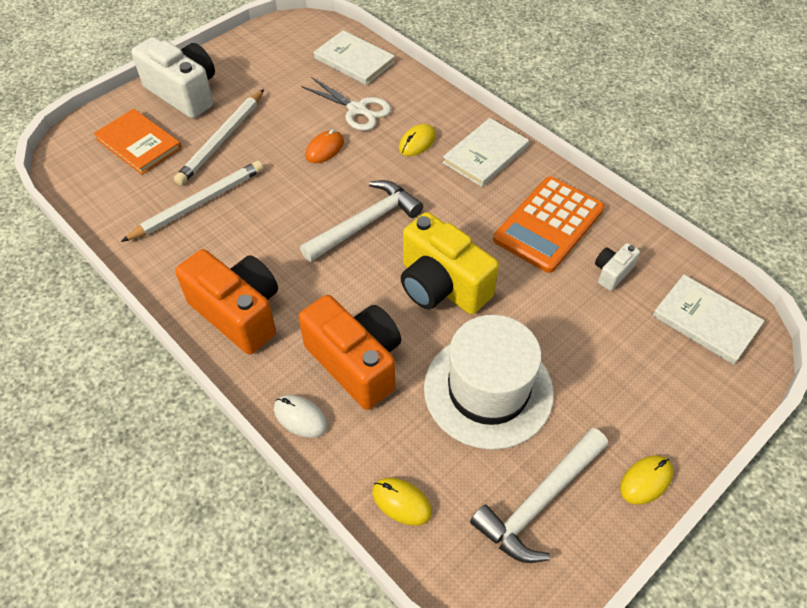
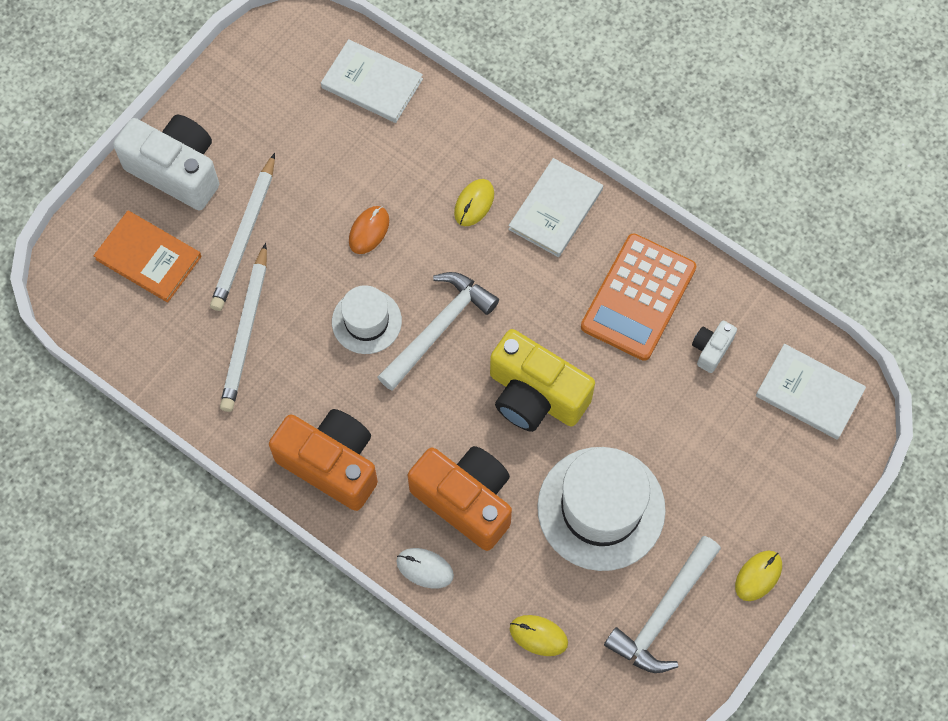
camera: 10 degrees left, 15 degrees up
white pencil [121,160,264,242] -> white pencil turned 150 degrees clockwise [220,243,267,412]
white scissors [301,77,391,131] -> none
none -> white hat [332,285,402,354]

